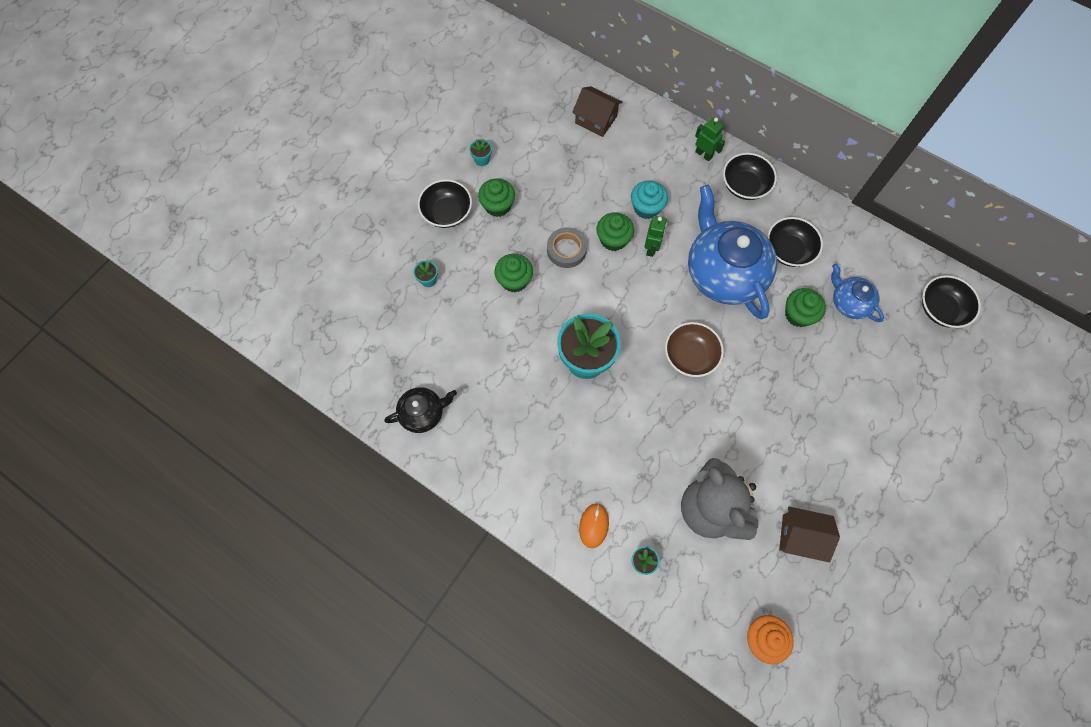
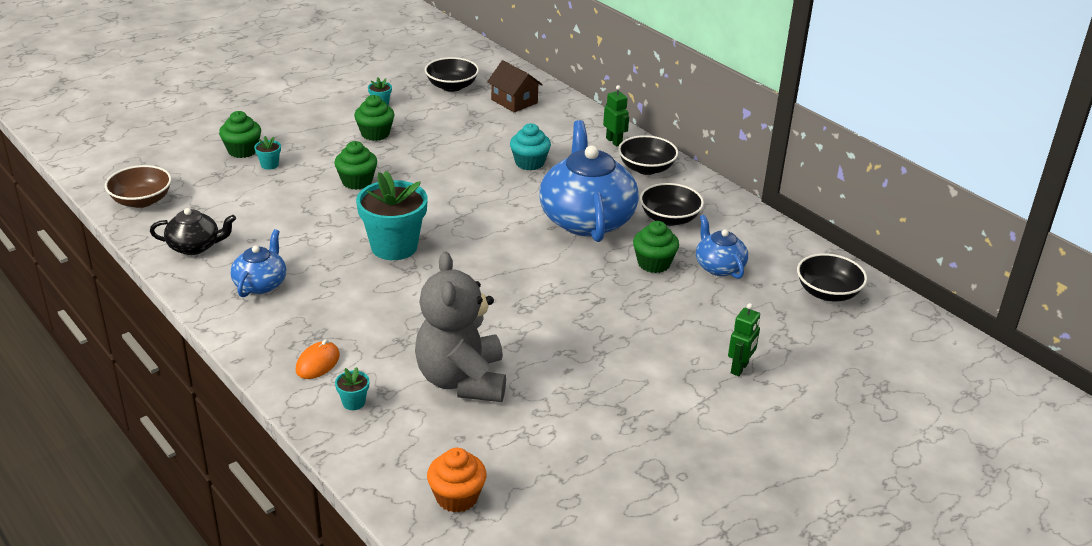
camera: 15 degrees right, 35 degrees down
black bowl [418,179,472,228] -> black bowl moved to [425,57,479,92]
grey tape [547,227,587,268] -> none
green cupcake [596,212,634,251] -> green cupcake moved to [219,111,261,158]
green robot [644,216,667,257] -> green robot moved to [728,303,760,376]
brown bowl [665,322,724,377] -> brown bowl moved to [105,165,172,208]
brown house [779,507,840,563] -> none
none -> blue teapot [230,229,286,297]

